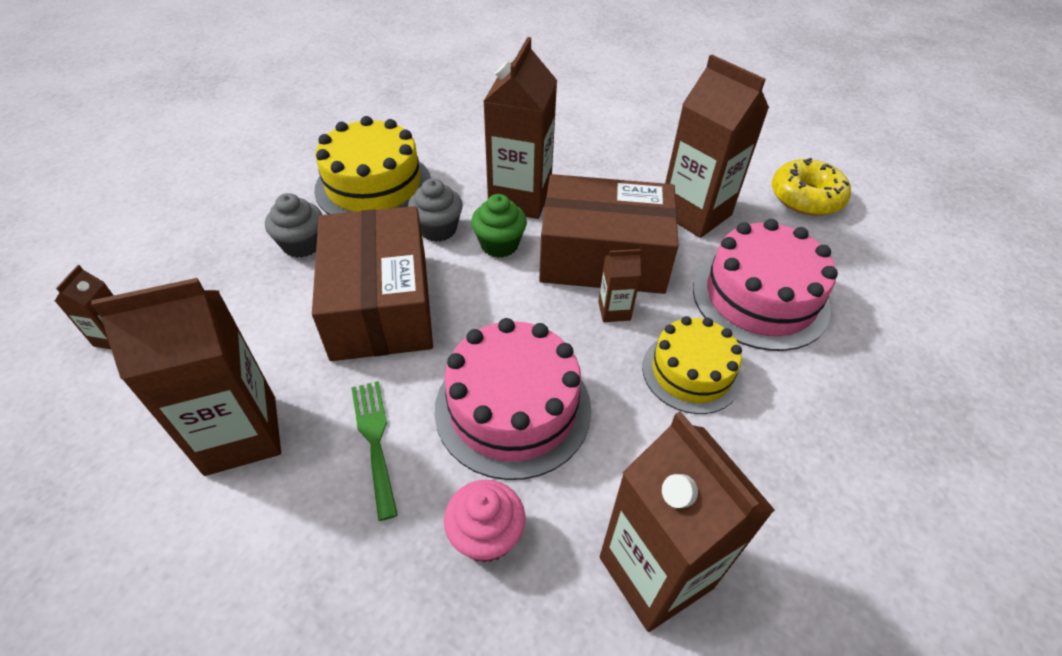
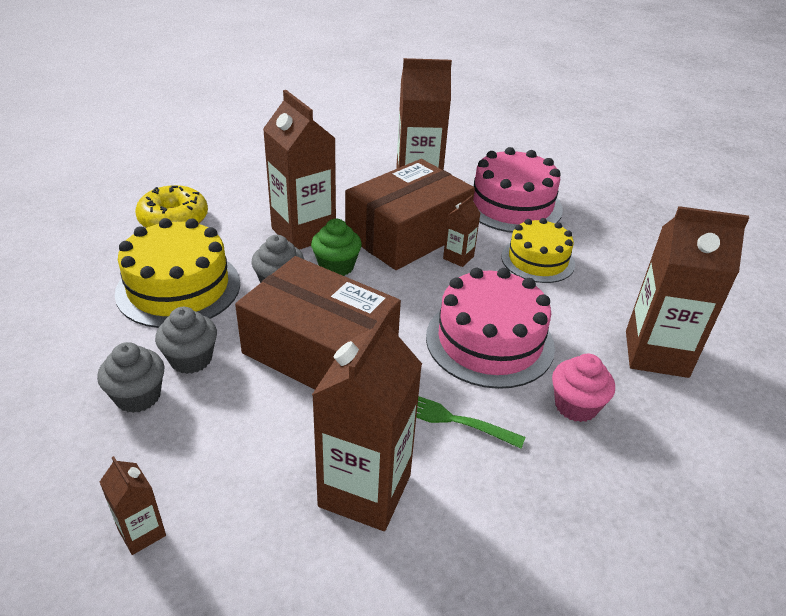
camera: 50 degrees left, 10 degrees down
yellow donut [772,157,851,216] -> yellow donut moved to [135,185,208,228]
none -> grey cupcake [97,342,165,413]

